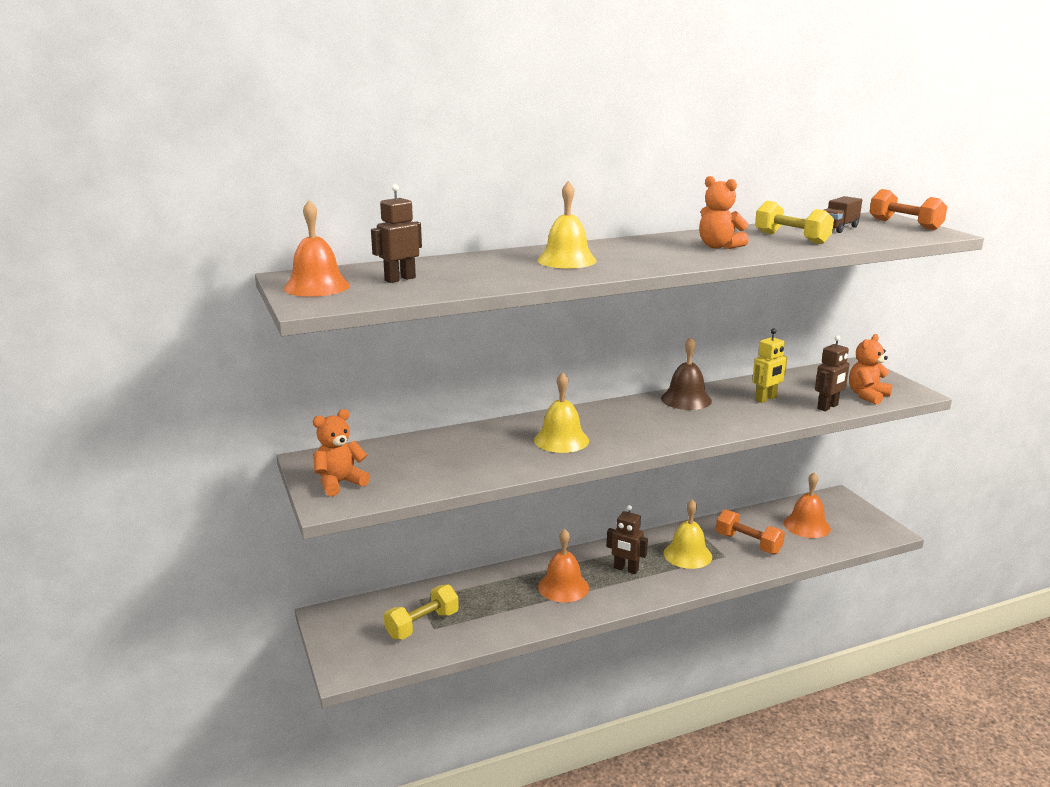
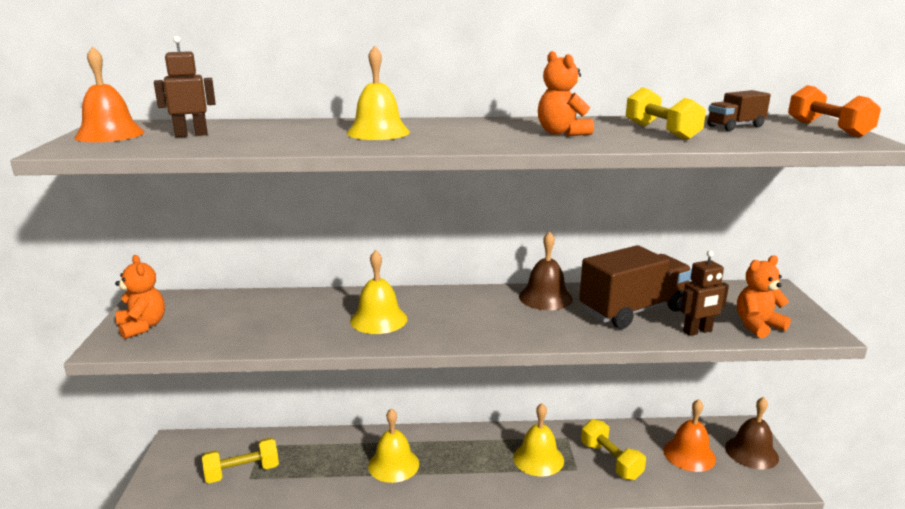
camera: 20 degrees right, 0 degrees up
orange teddy bear [313,409,370,496] -> orange teddy bear turned 75 degrees clockwise [115,255,165,339]
orange bell [538,529,589,602] -> yellow bell [368,408,419,483]
brown robot [607,505,648,574] -> none
orange dumbbell [716,509,785,554] -> yellow dumbbell [581,419,646,480]
yellow robot [752,328,787,403] -> brown truck [579,245,692,329]
none -> brown bell [725,397,779,469]

